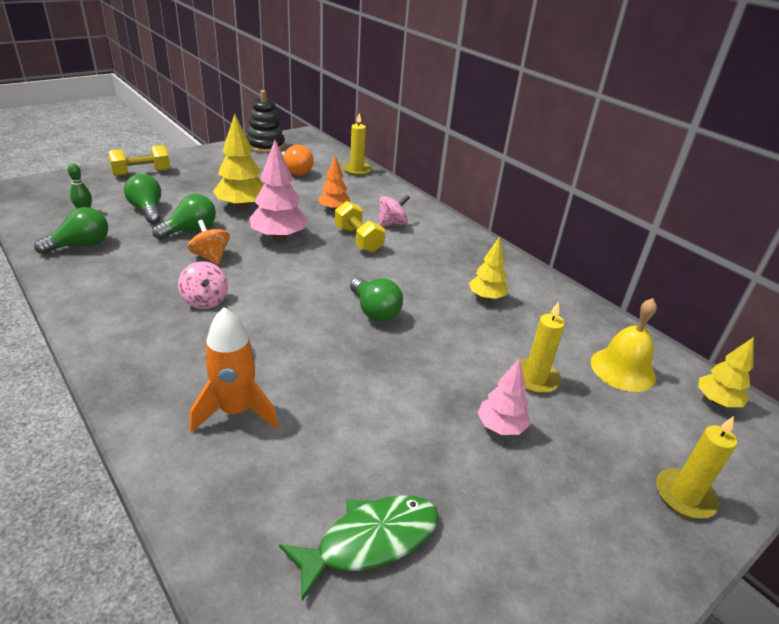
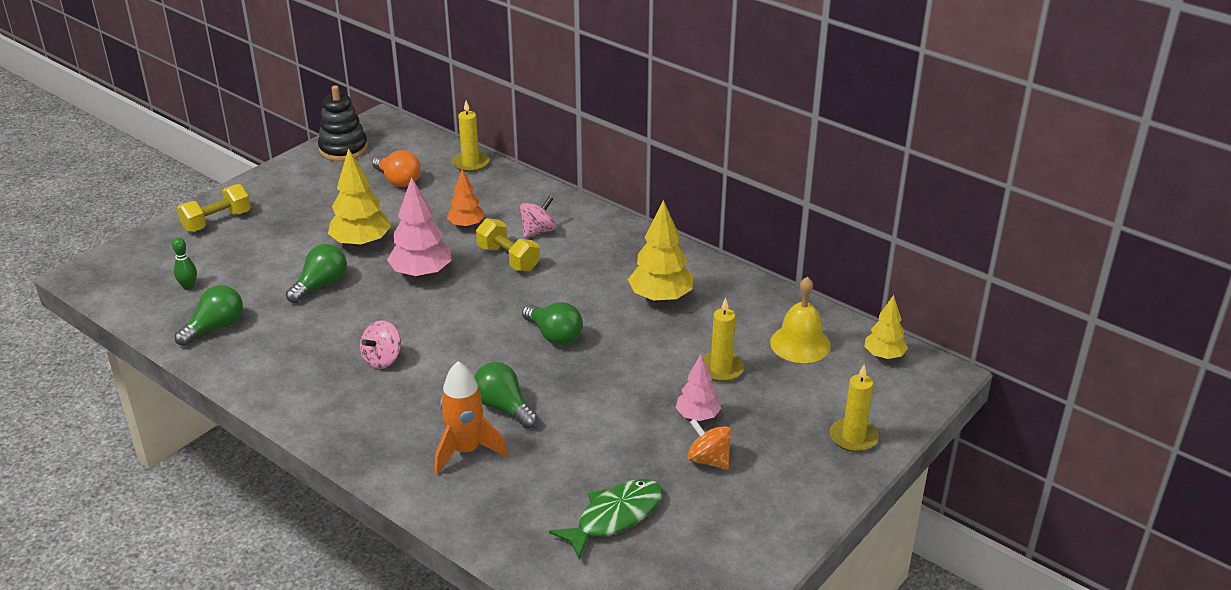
camera: 10 degrees left, 0 degrees up
green light bulb [124,174,161,224] -> green light bulb moved to [474,362,538,429]
pink spinning top [178,261,228,309] -> pink spinning top turned 75 degrees clockwise [360,320,401,369]
orange spinning top [188,220,230,265] -> orange spinning top moved to [687,418,732,470]
yellow tree [469,237,508,300] -> yellow tree [628,200,693,303], size x1.61

